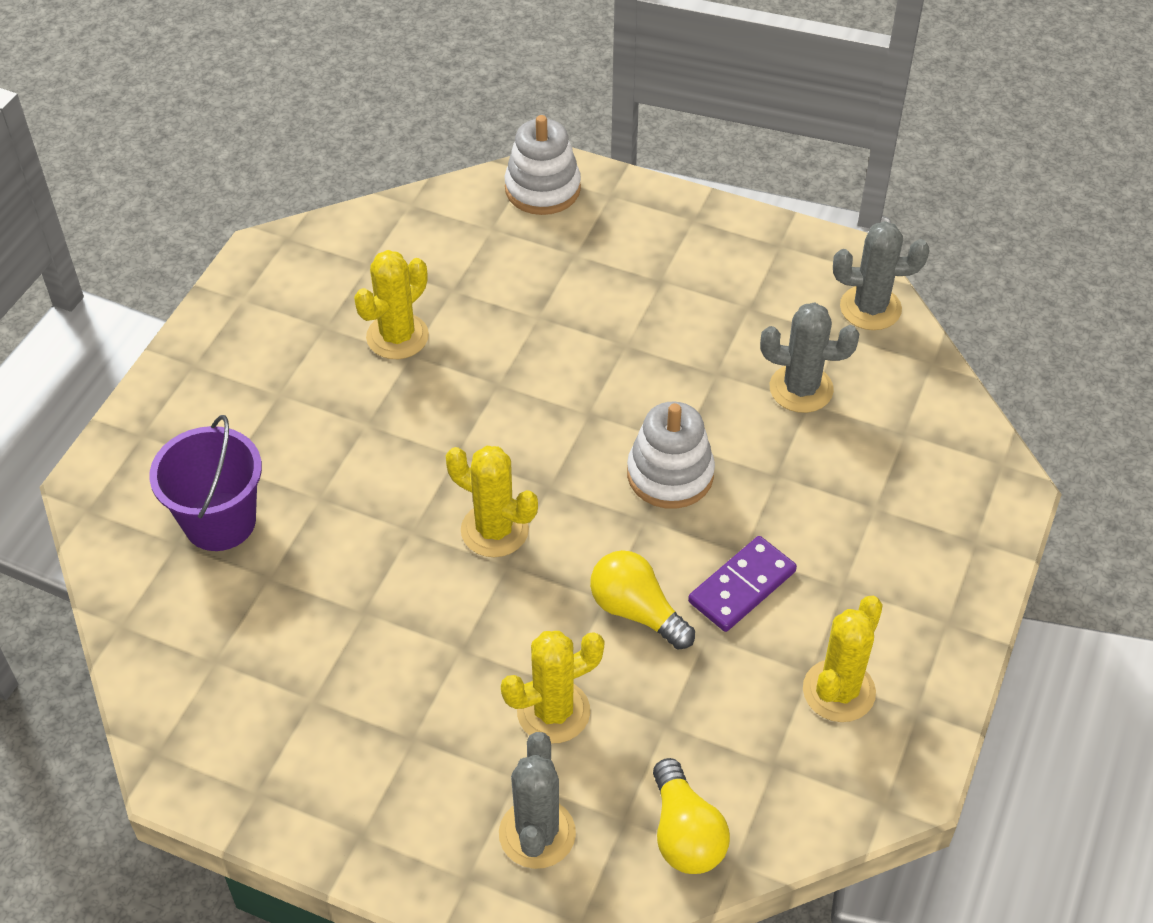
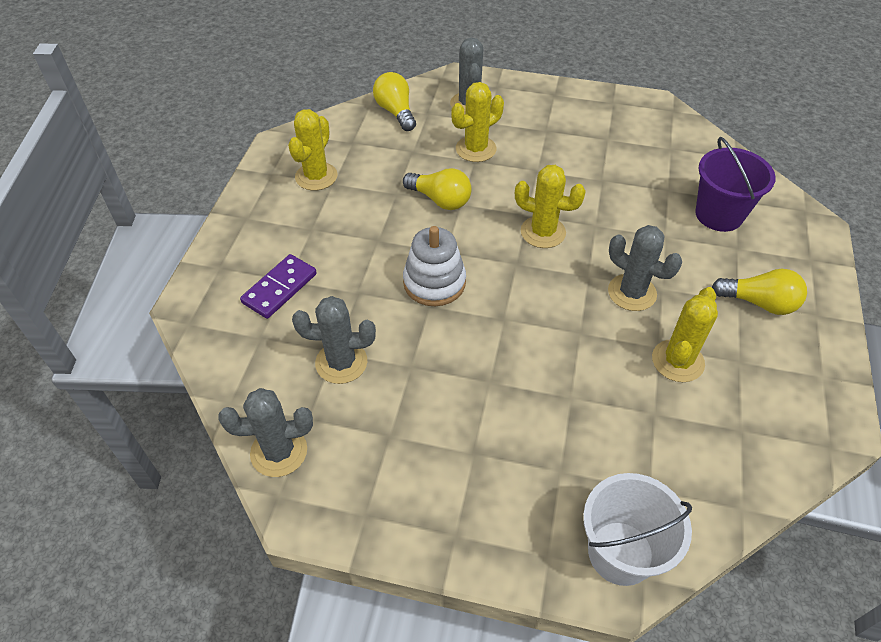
camera: 170 degrees right, 0 degrees up
white stacking toy [505,115,581,215] -> white bucket [583,473,692,586]
purple domino [688,536,797,632] -> purple domino moved to [240,254,317,319]
none -> grey cactus [608,225,682,311]
none -> yellow light bulb [712,269,807,315]

